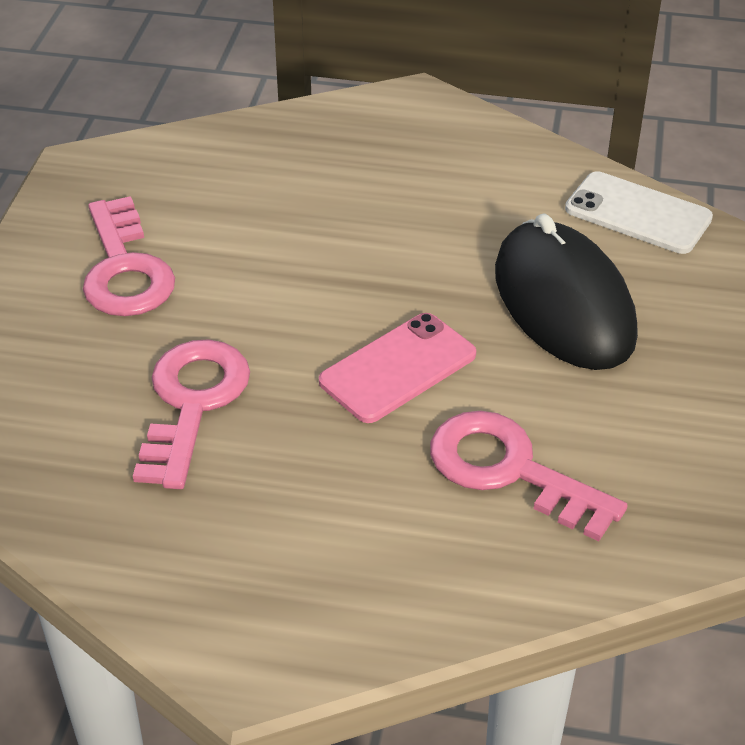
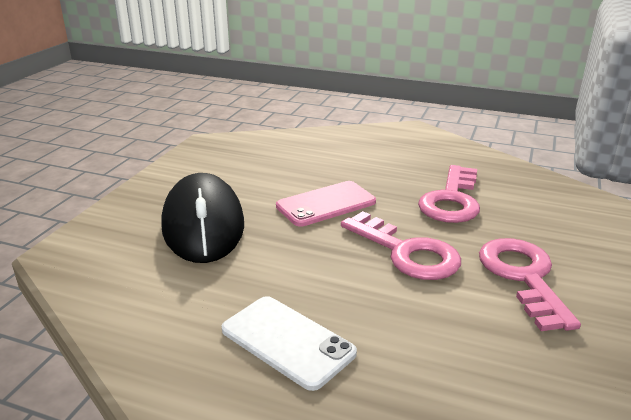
camera: 170 degrees left, 15 degrees down
pink key [430,411,628,541] -> pink key moved to [341,211,461,280]
white phone [565,171,713,254] -> white phone moved to [222,296,357,391]

